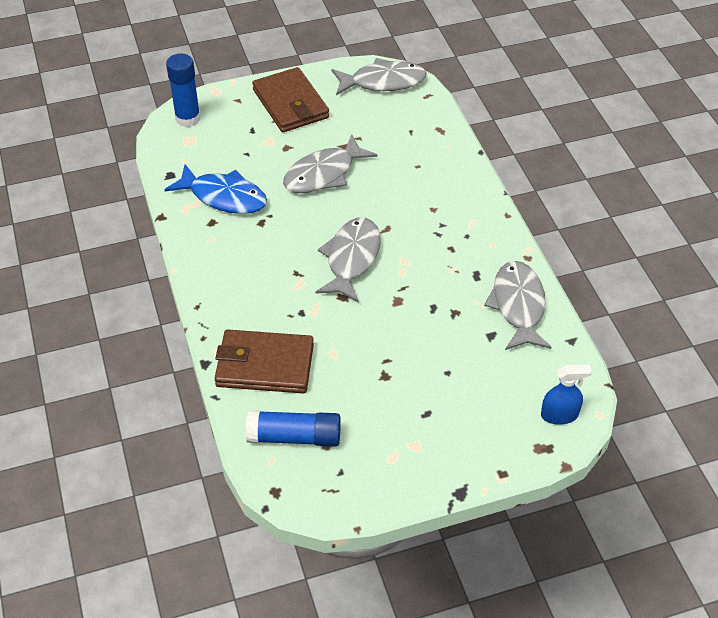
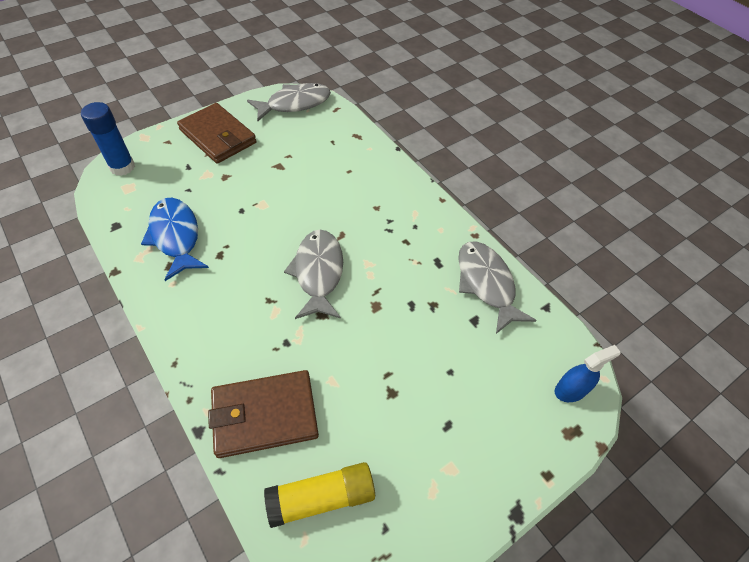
camera: 20 degrees left, 5 degrees up
blue fish [164,164,267,214] -> blue fish turned 120 degrees counterclockwise [141,198,209,281]
blue glue stick [246,410,341,446] -> yellow glue stick [264,462,375,528]
grey fish [283,135,378,193] -> none

